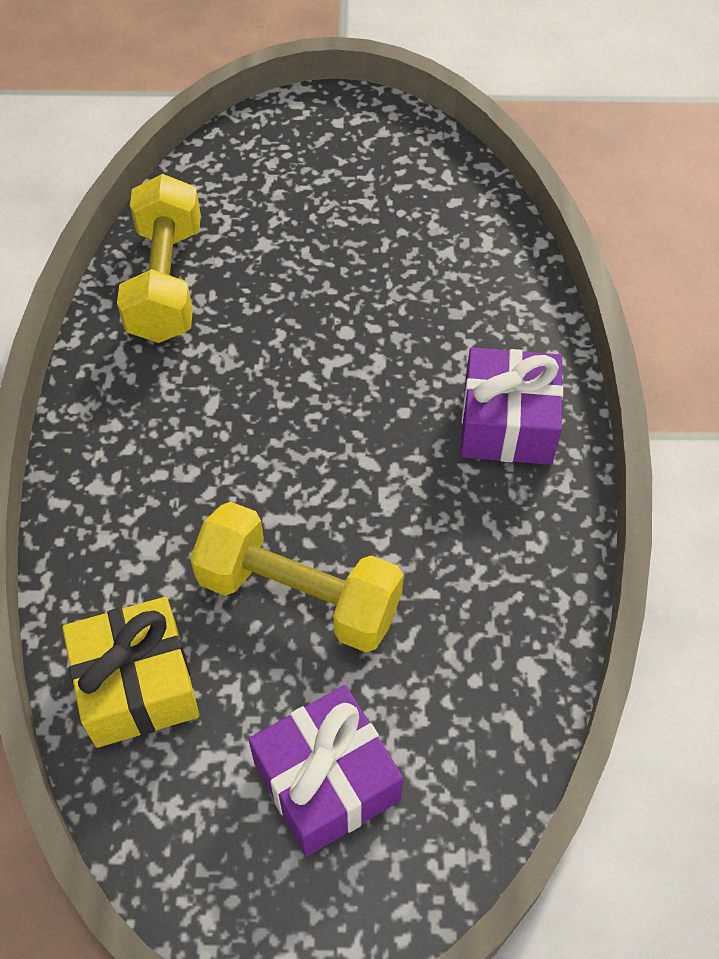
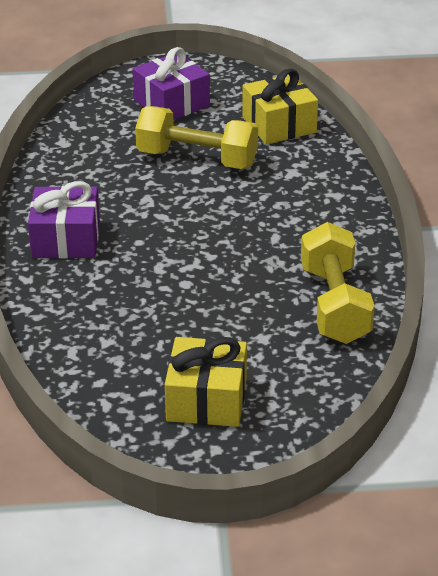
camera: 175 degrees right, 20 degrees down
none -> yellow gift [165,337,247,427]

